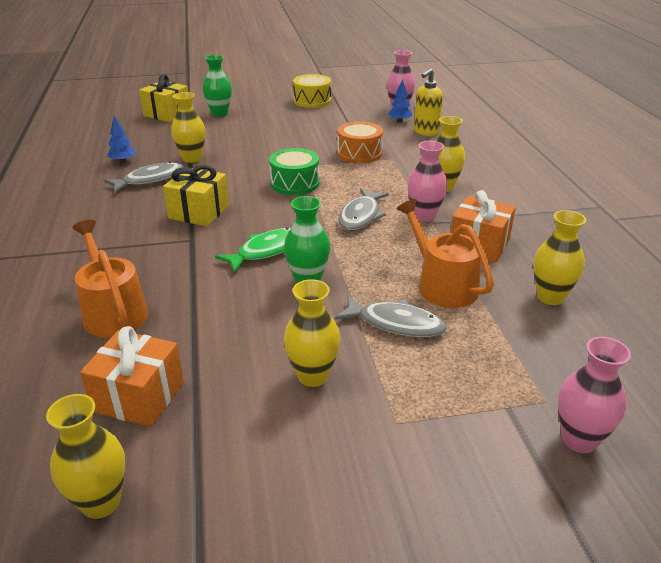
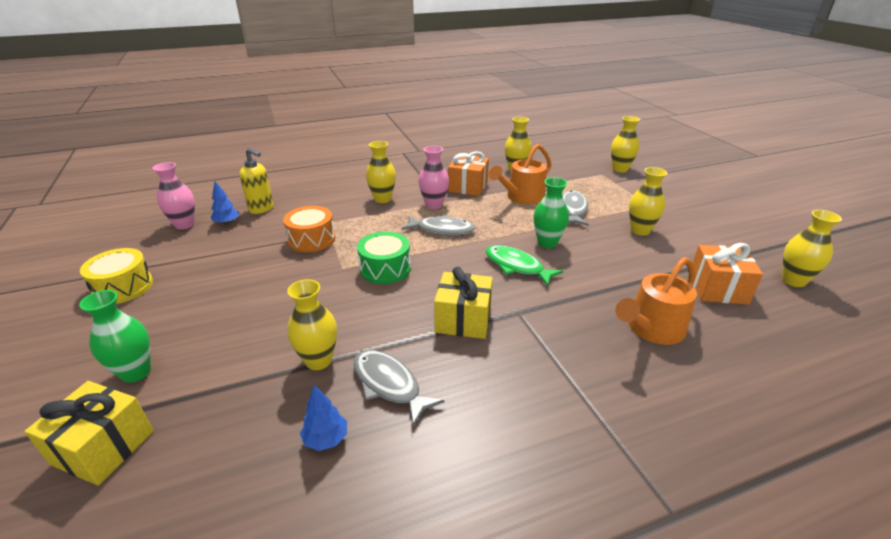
camera: 100 degrees left, 0 degrees up
pink vase [558,337,631,453] -> yellow vase [611,116,640,172]

